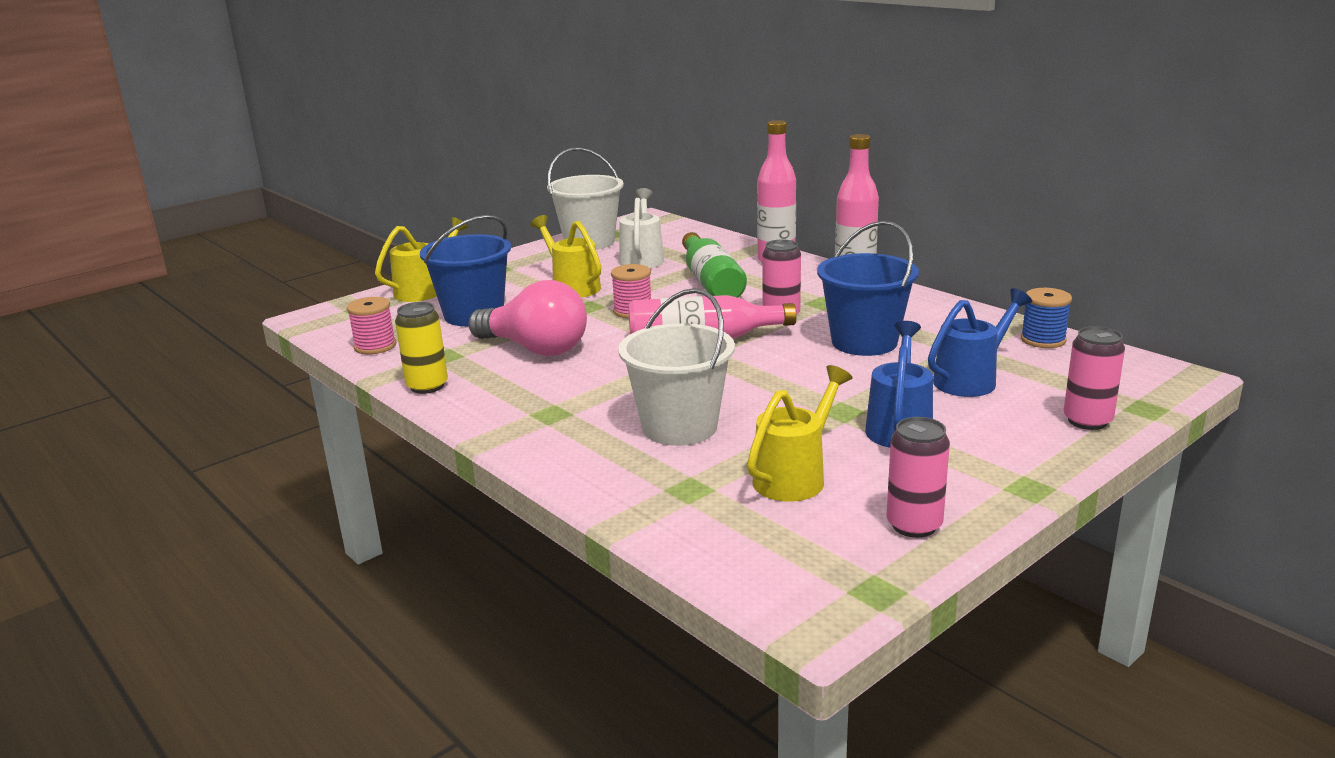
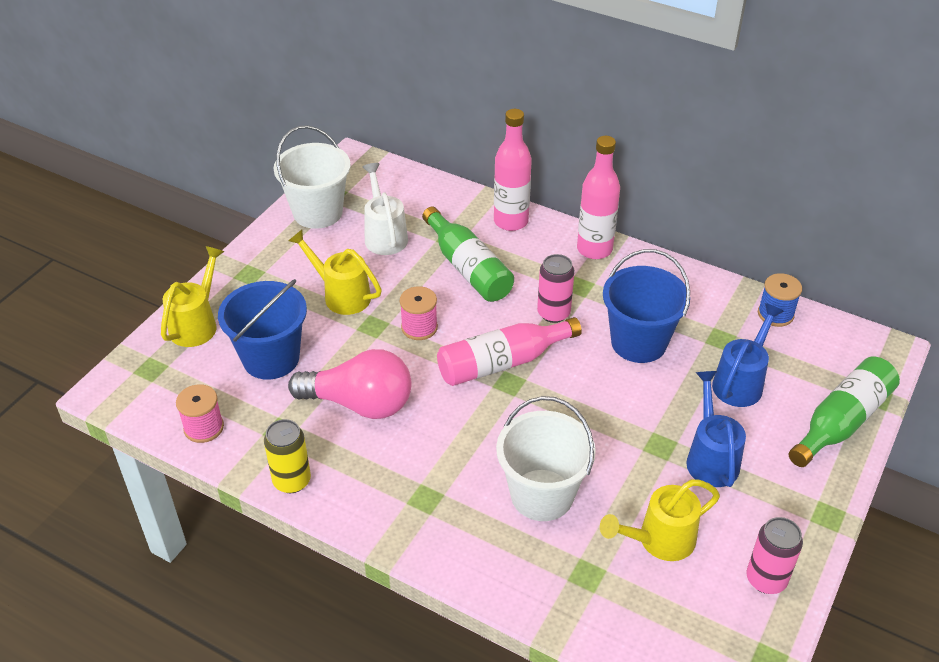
camera: 20 degrees left, 20 degrees up
yellow watering can [747,365,853,502] -> yellow watering can turned 135 degrees counterclockwise [600,479,720,561]
pink can [1064,326,1125,430] -> green bottle [789,357,900,467]

